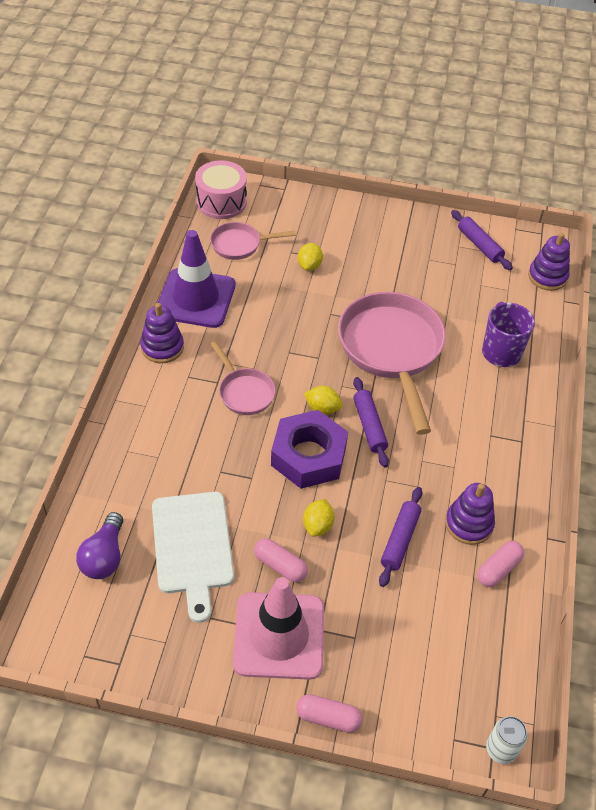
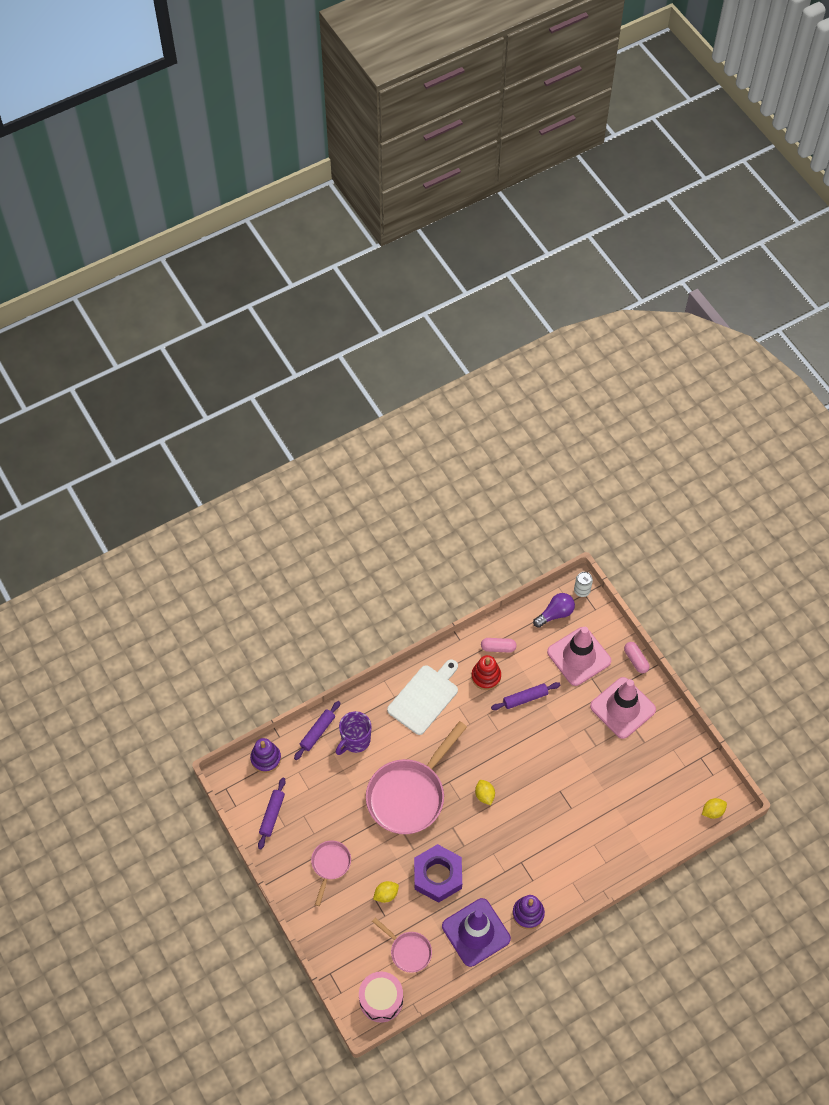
camera: 130 degrees left, 10 degrees up
purple light bulb [76,512,123,579] -> purple light bulb moved to [533,593,575,628]
white cutting board [152,492,234,623] -> white cutting board moved to [387,659,458,735]
pink pan [210,341,276,415] -> pink pan moved to [311,841,351,906]
pink capsule [254,538,308,582] -> none
purple nut [271,410,348,489] -> purple nut moved to [414,844,462,903]
yellow lemon [303,499,334,537] -> yellow lemon moved to [702,798,727,819]
purple rolling pin [353,377,389,468] -> purple rolling pin moved to [294,701,341,760]
purple stacking toy [445,483,495,545] -> red stacking toy [471,655,501,690]
none -> pink traffic cone [547,627,611,686]

